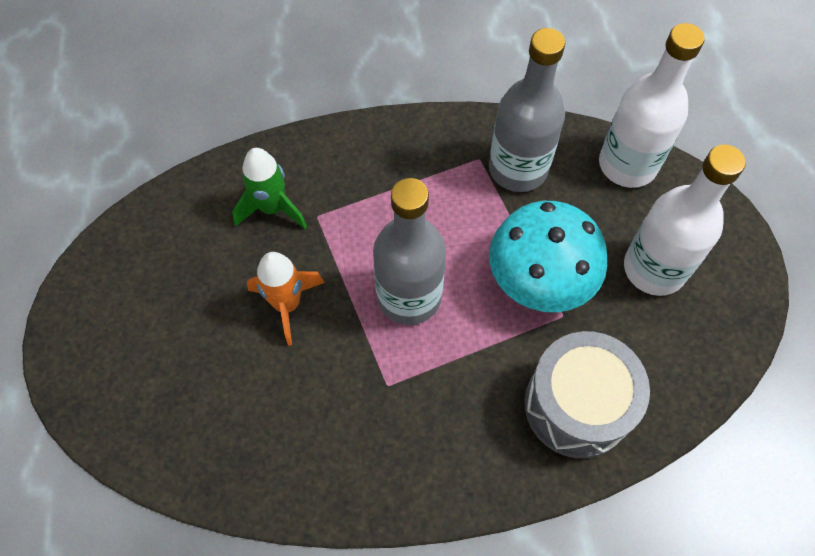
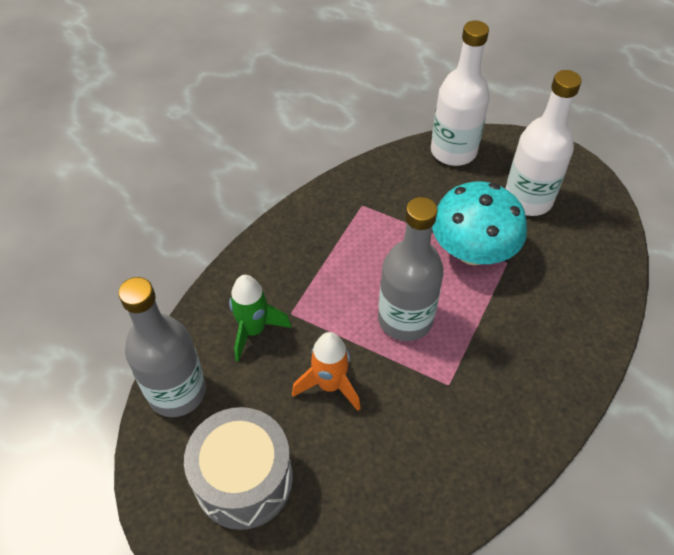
camera: 40 degrees left, 10 degrees down
grey bottle [489,28,565,192] -> grey bottle moved to [118,277,206,417]
grey drum [524,331,650,458] -> grey drum moved to [184,407,293,530]

